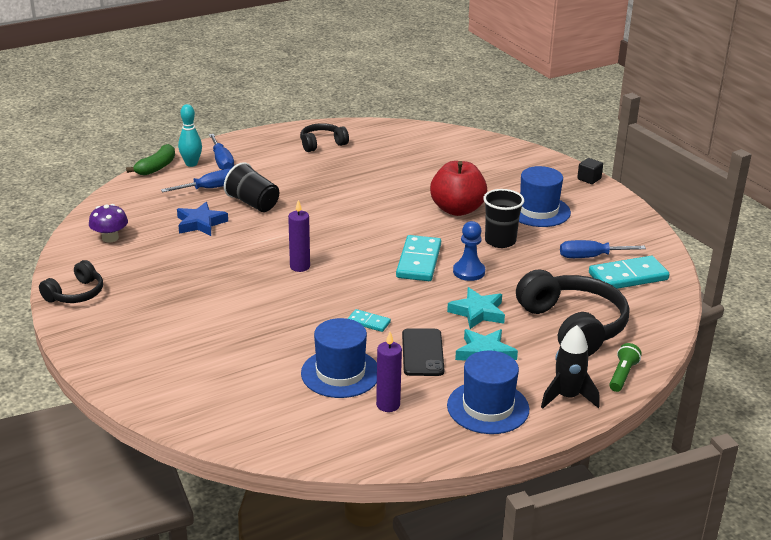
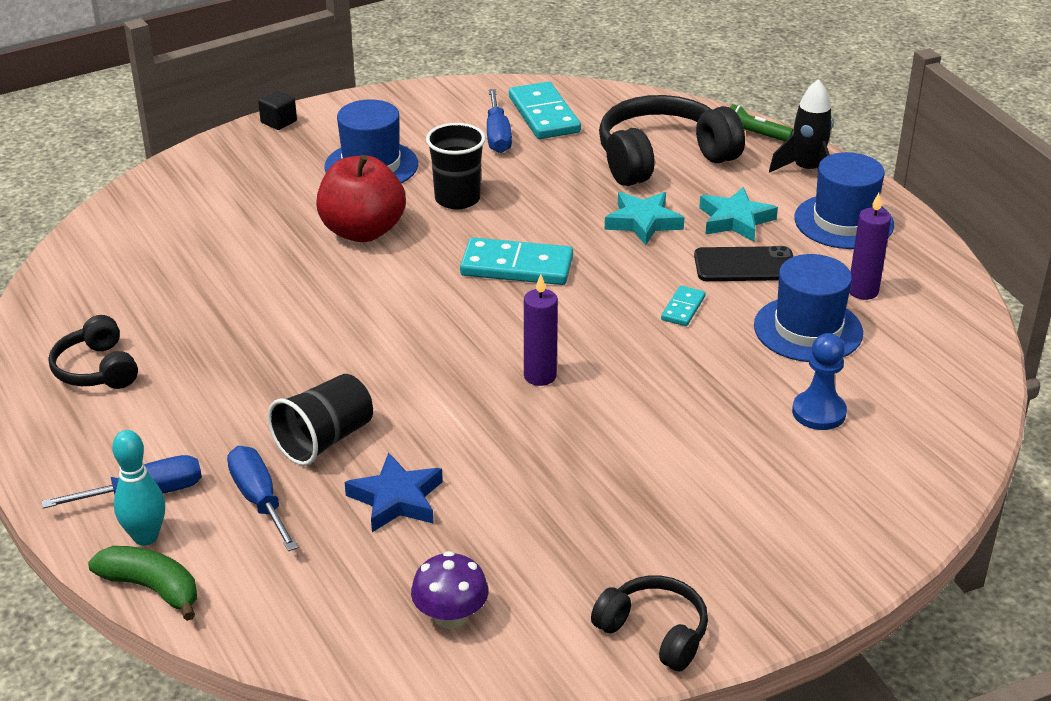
camera: 90 degrees left, 5 degrees up
blue pawn [453,221,485,281] -> blue pawn moved to [792,333,847,430]

